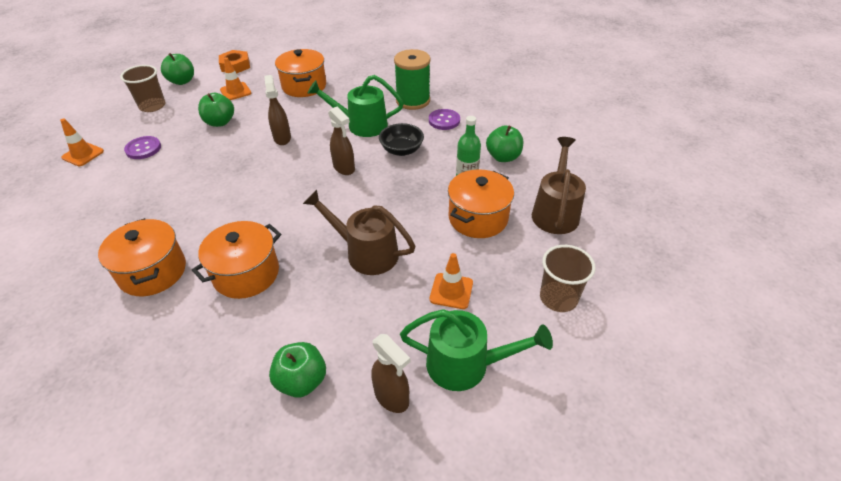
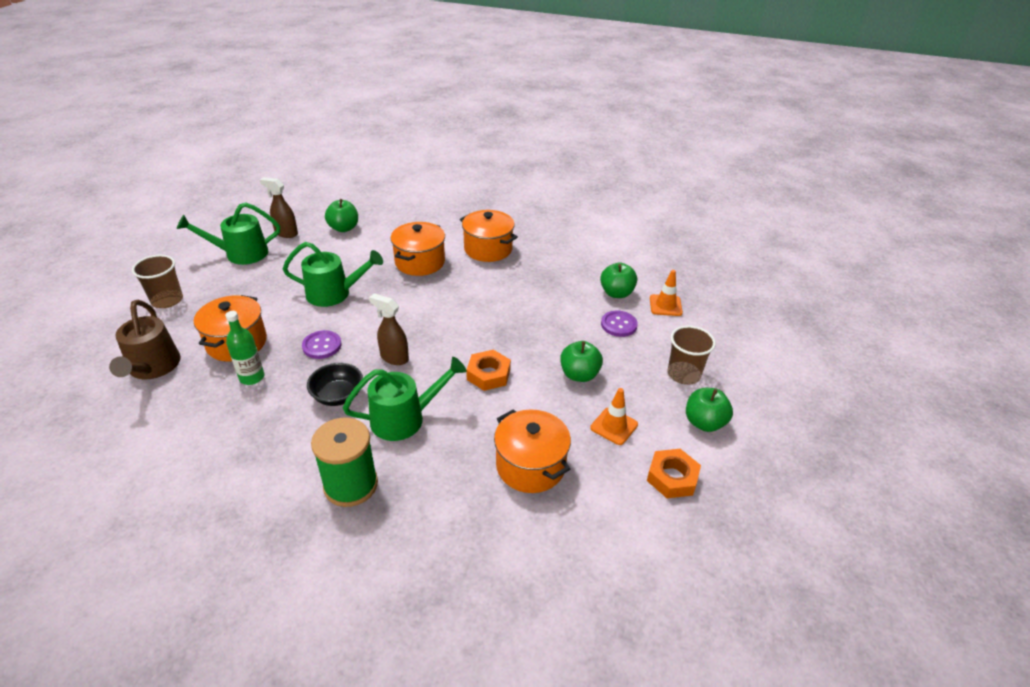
camera: 155 degrees right, 5 degrees down
brown spray bottle [264,75,291,145] -> orange nut [466,350,511,391]
brown watering can [303,189,416,275] -> green watering can [283,242,383,307]
purple button [429,109,460,130] -> purple button moved to [302,330,341,359]
orange traffic cone [430,253,473,309] -> none
green apple [486,126,523,162] -> green apple moved to [600,262,637,298]

